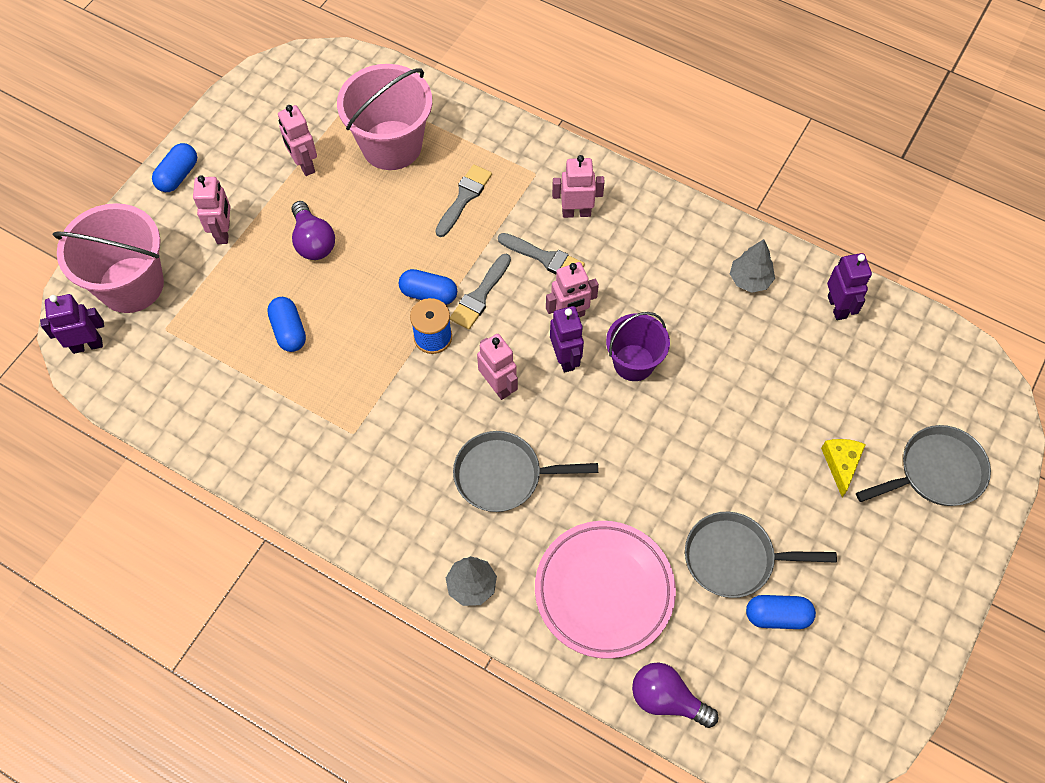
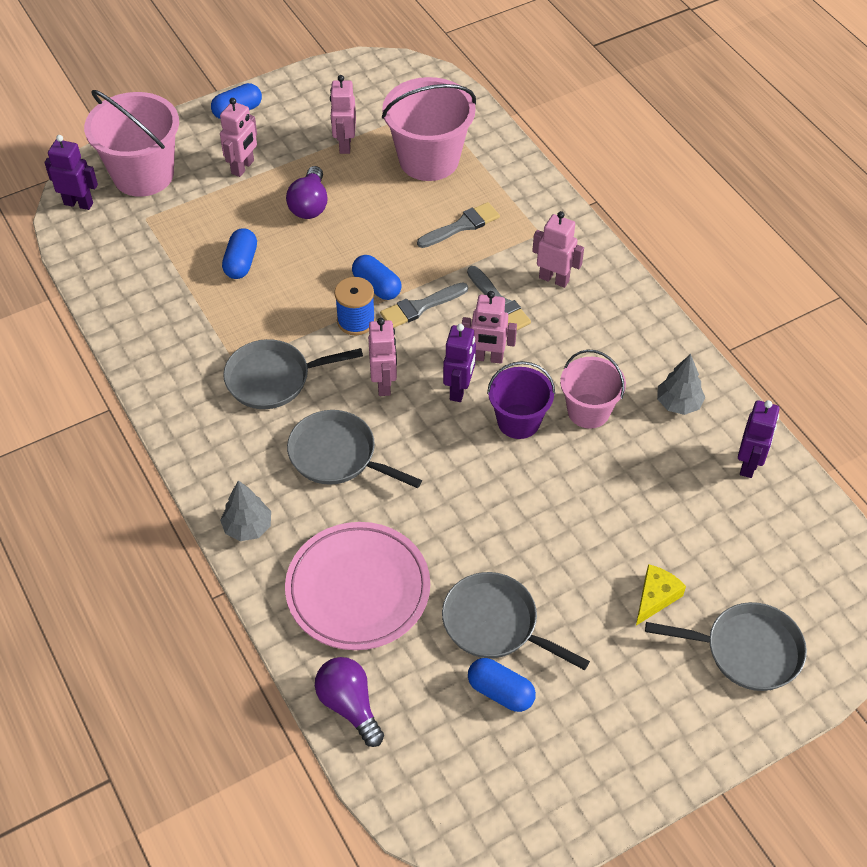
camera: 30 degrees right, 10 degrees down
none -> grey pan [223,339,363,409]
none -> pink bucket [560,350,626,429]

